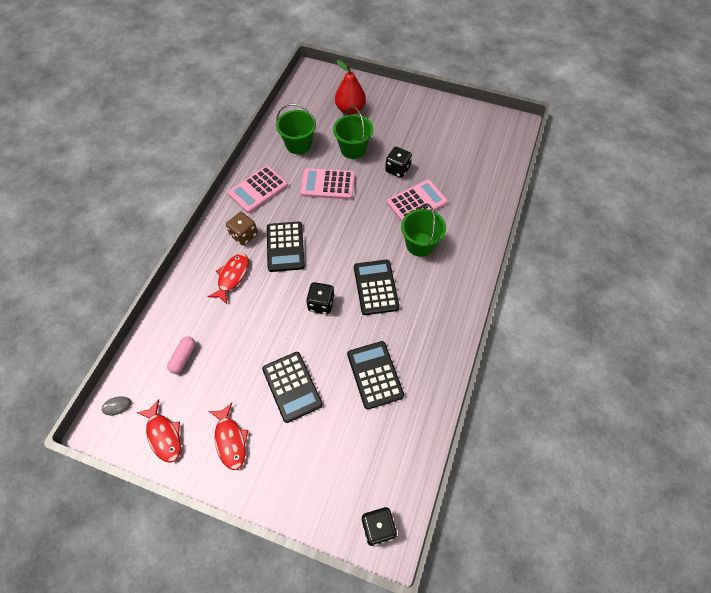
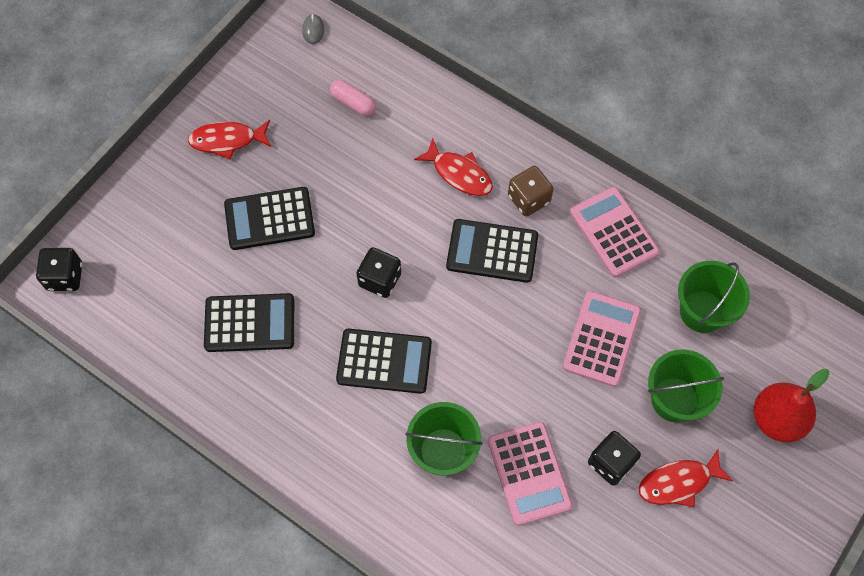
camera: 105 degrees right, 5 degrees up
red fish [136,399,181,463] -> red fish moved to [639,449,733,507]

